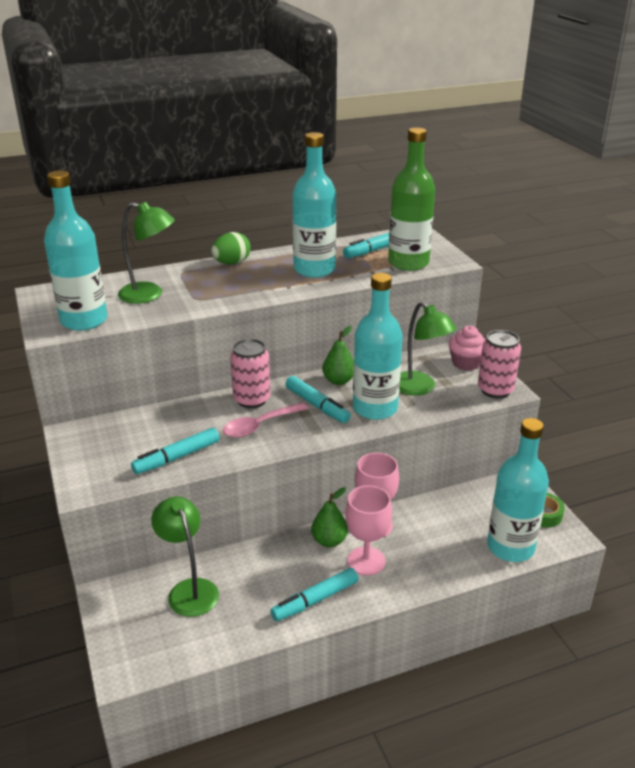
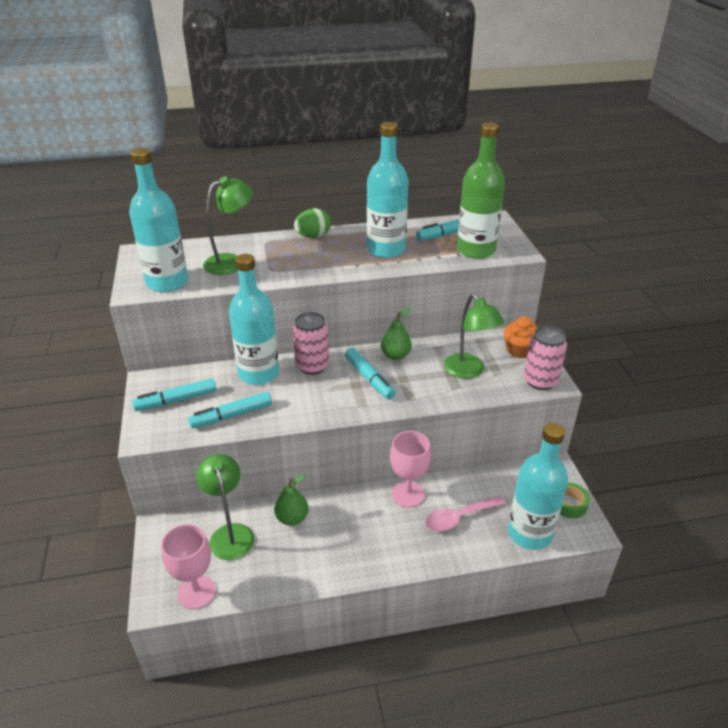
camera: 10 degrees right, 5 degrees up
green lamp [118,201,175,304] -> green lamp turned 60 degrees counterclockwise [203,176,253,275]
pink spoon [223,402,308,438] -> pink spoon moved to [425,495,506,531]
turquoise marker [270,568,359,621] -> turquoise marker moved to [132,378,217,411]
green pear [311,487,348,547] -> green pear moved to [274,474,308,526]
pink goblet [345,485,392,576] -> pink goblet moved to [161,524,216,609]
turquoise bottle [353,273,403,420] -> turquoise bottle moved to [229,254,279,385]
pink cupcake [449,326,485,371] -> orange cupcake [504,316,537,358]

